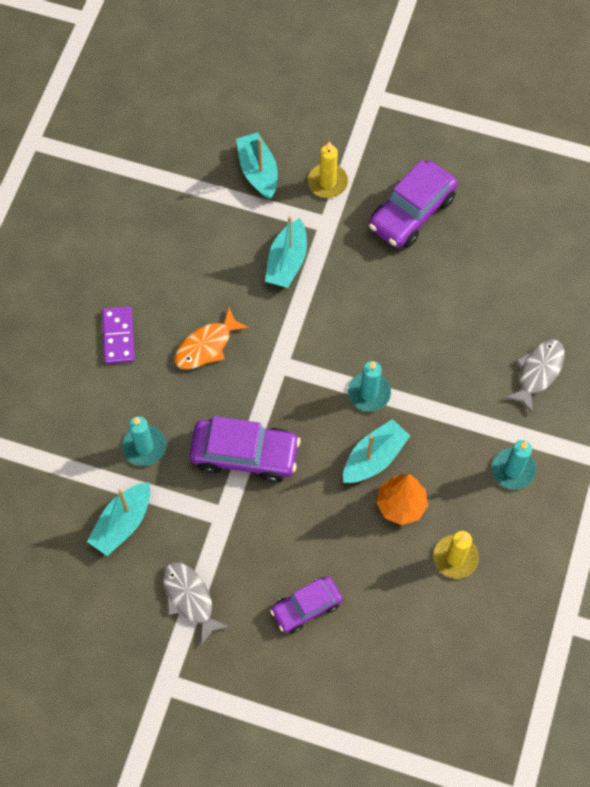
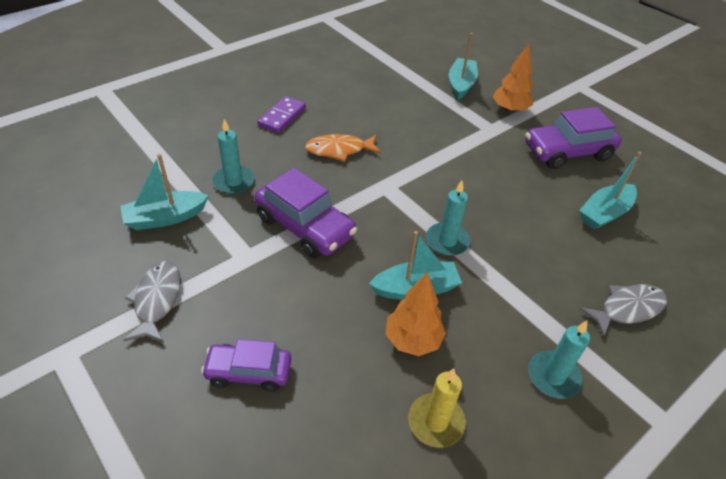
camera: 30 degrees right, 20 degrees down
turquoise boat [265,216,307,288] -> turquoise boat moved to [579,152,641,230]
yellow candle [308,141,348,198] -> orange tree [493,43,533,113]

